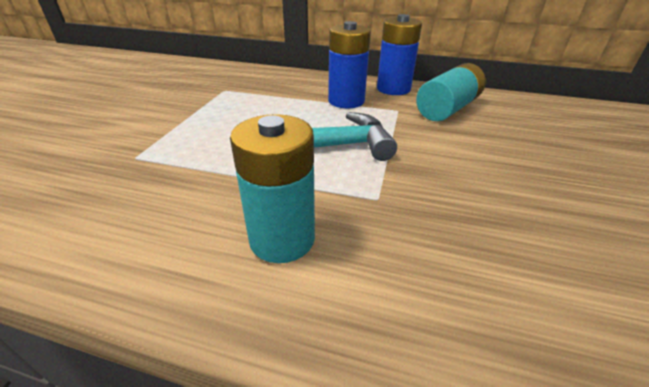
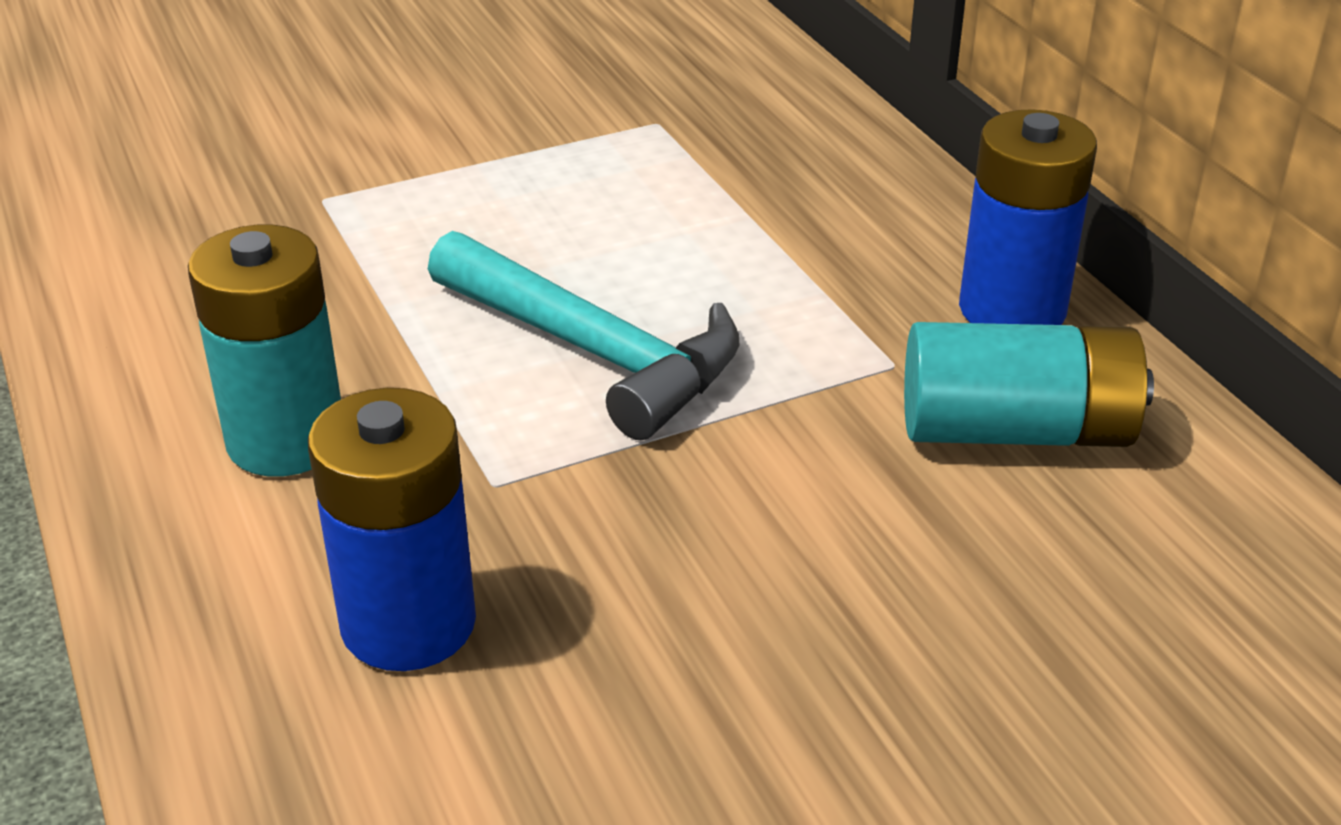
camera: 50 degrees right, 0 degrees up
blue battery [328,21,371,108] -> blue battery moved to [308,388,476,671]

